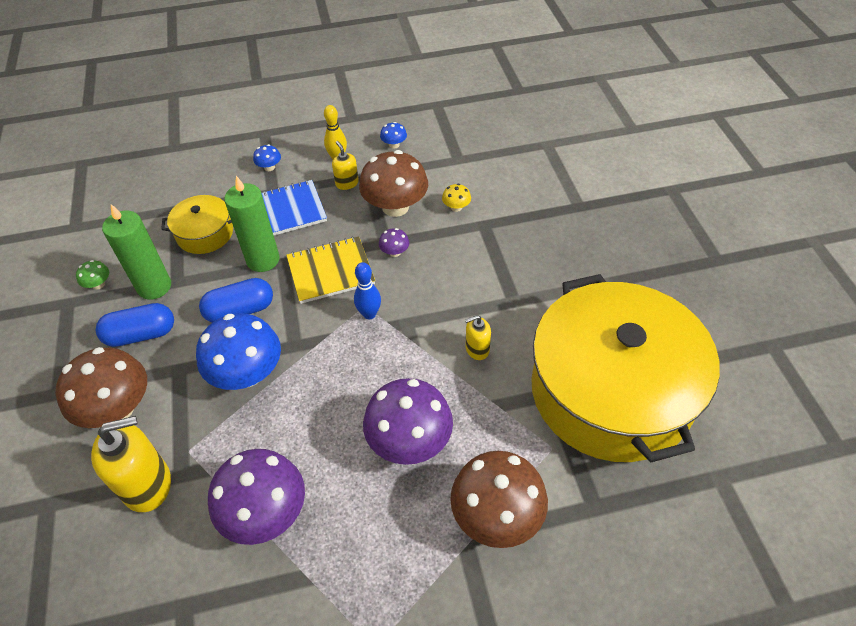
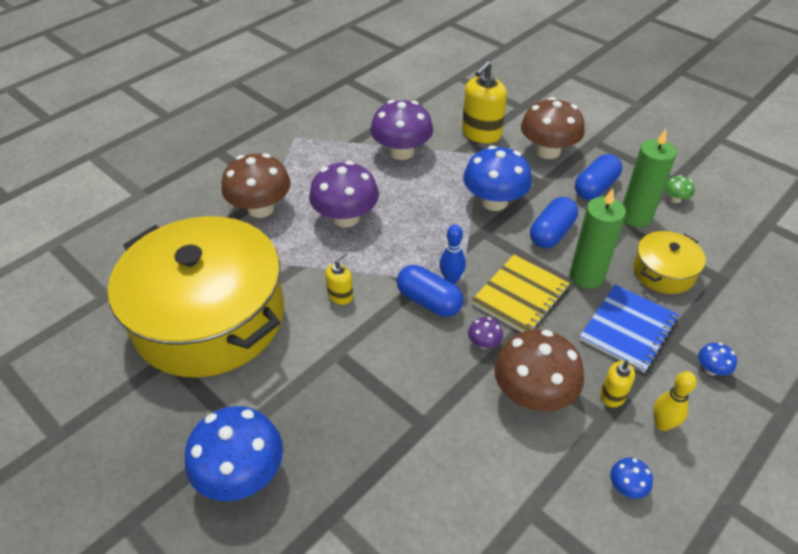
camera: 145 degrees right, 5 degrees down
yellow mushroom [442,184,471,212] -> none
none -> blue mushroom [185,406,283,501]
none -> blue capsule [397,265,463,317]

